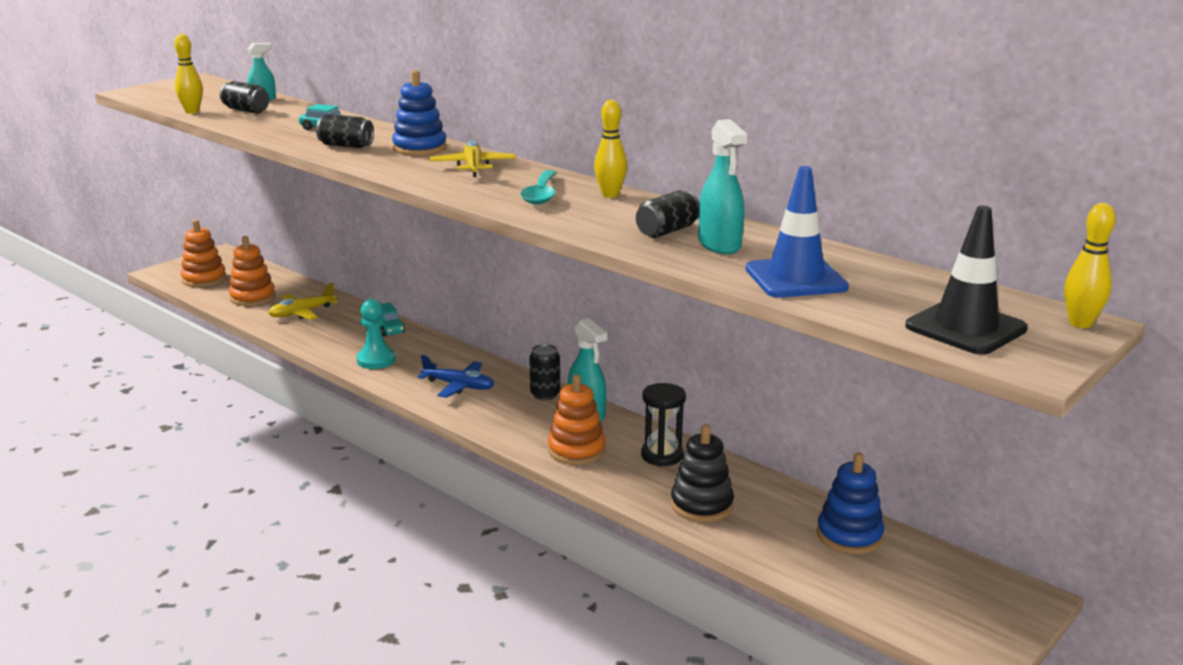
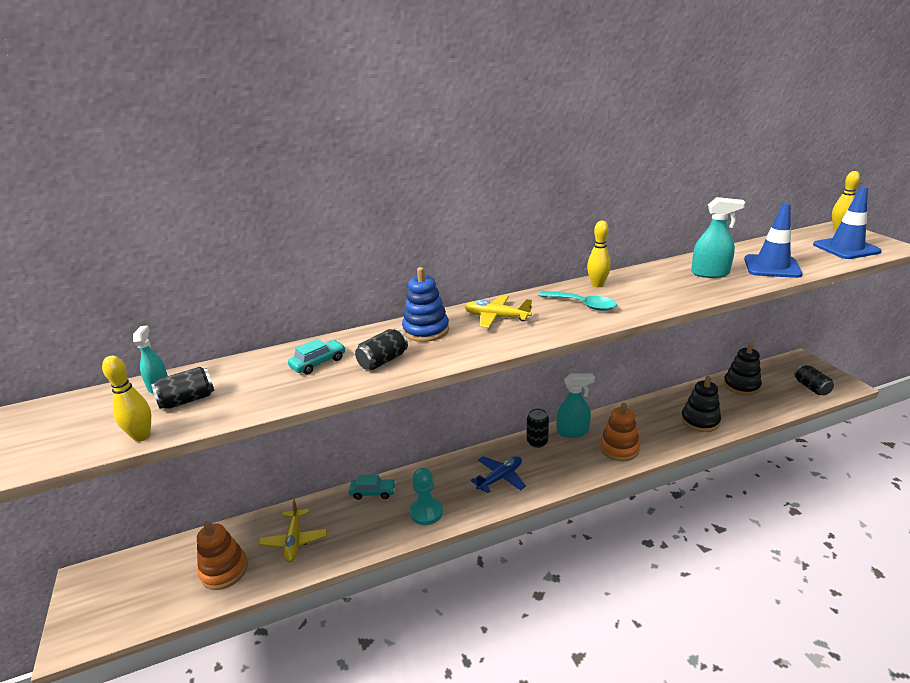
camera: 60 degrees left, 5 degrees up
orange stacking toy [180,220,226,287] -> none
black can [636,191,699,238] -> black can moved to [794,365,834,395]
black hourglass [641,383,686,467] -> none
blue stacking toy [817,453,884,554] -> black stacking toy [724,343,762,396]
black traffic cone [905,206,1028,355] -> blue traffic cone [813,186,882,259]

